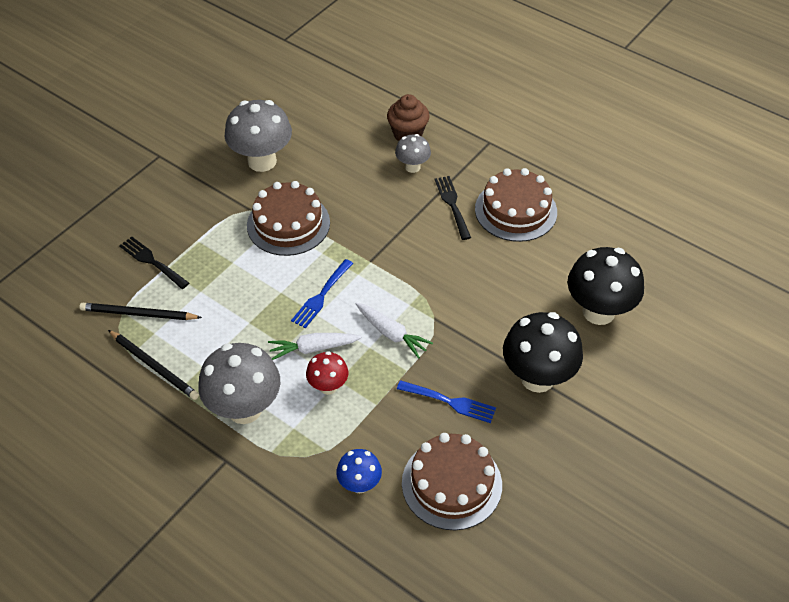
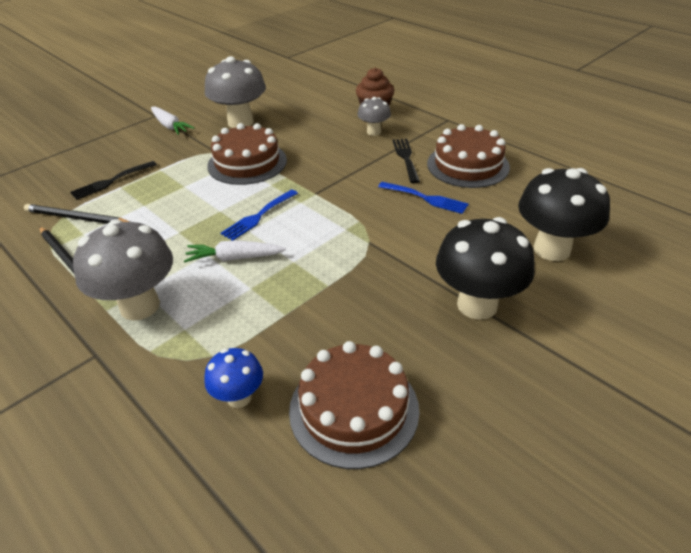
camera: 10 degrees right, 10 degrees down
black fork [119,236,189,289] -> black fork turned 90 degrees counterclockwise [70,161,157,200]
red mushroom [306,351,348,395] -> none
white carrot [356,303,433,359] -> white carrot moved to [151,107,194,135]
blue fork [397,380,496,423] -> blue fork moved to [378,182,469,214]

